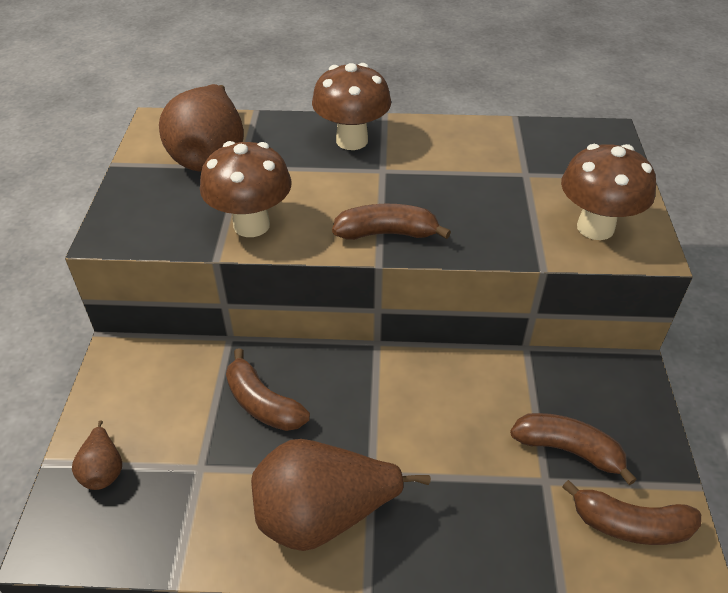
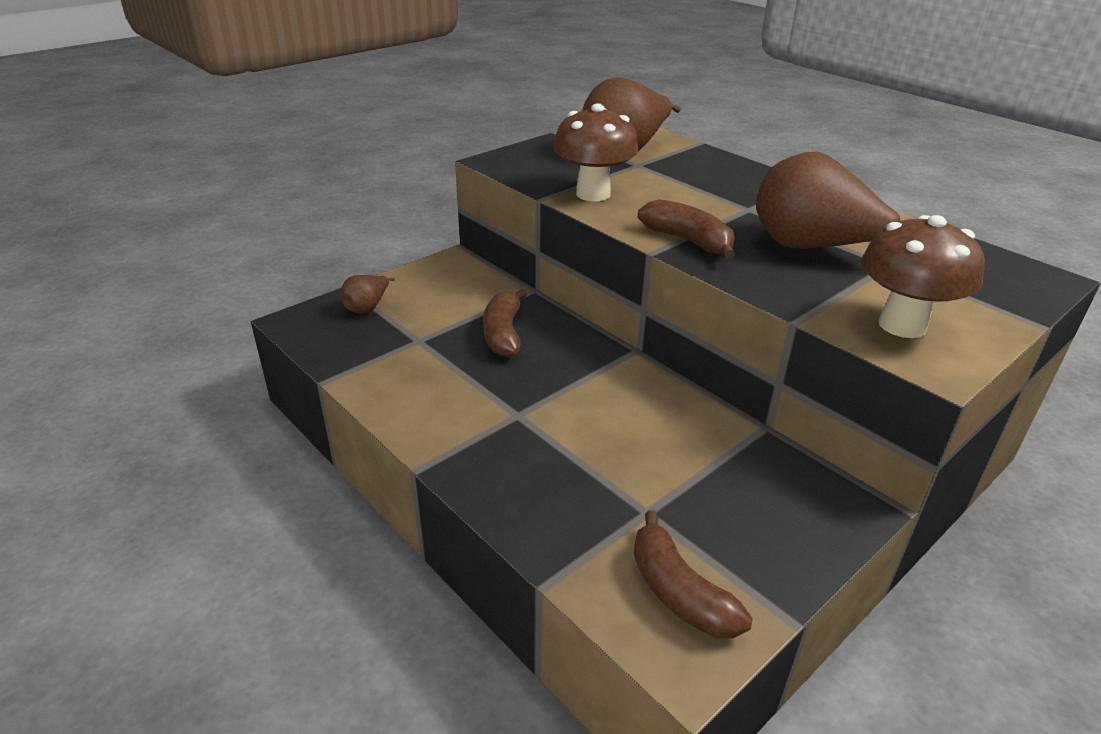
camera: 45 degrees right, 10 degrees down
brown pear [251,439,431,551] -> brown pear moved to [756,151,900,249]
brown mushroom [312,63,391,150] -> none
brown banana [510,413,637,485] -> none

